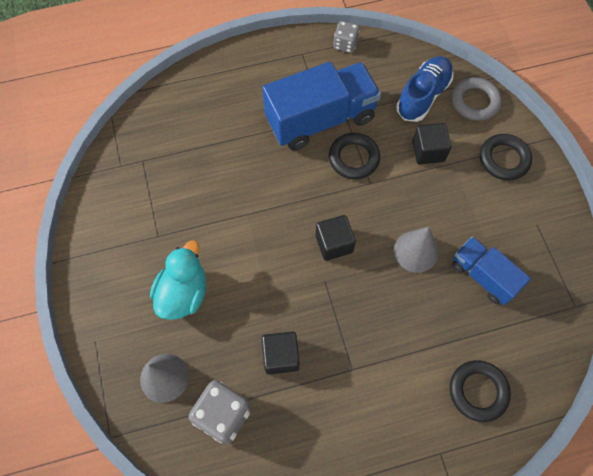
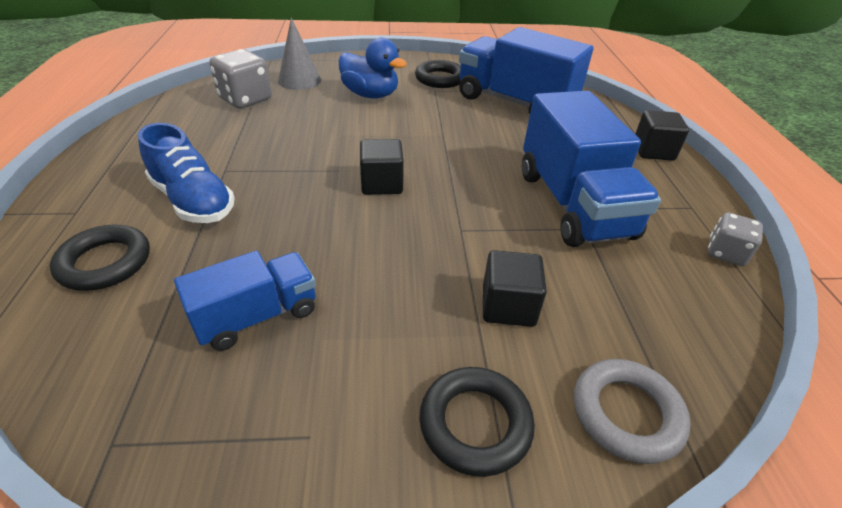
camera: 100 degrees right, 25 degrees down
turquoise duck [150,240,206,320] -> blue duck [339,38,407,98]
black cube [261,331,300,375] -> black cube moved to [635,110,689,161]
black ring [329,133,380,179] -> black ring moved to [415,60,461,88]
grey cone [394,227,438,273] -> none
blue shoe [396,56,453,122] -> blue shoe moved to [138,123,235,223]
none -> blue truck [459,27,594,114]

